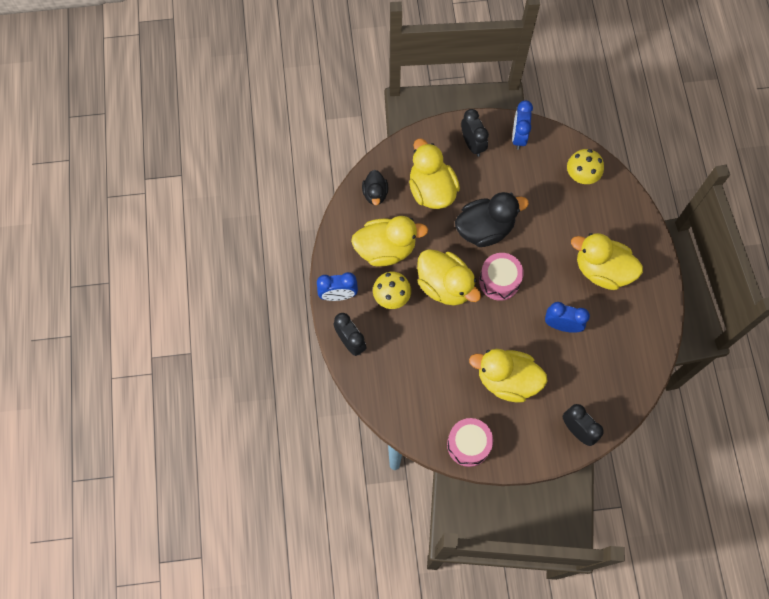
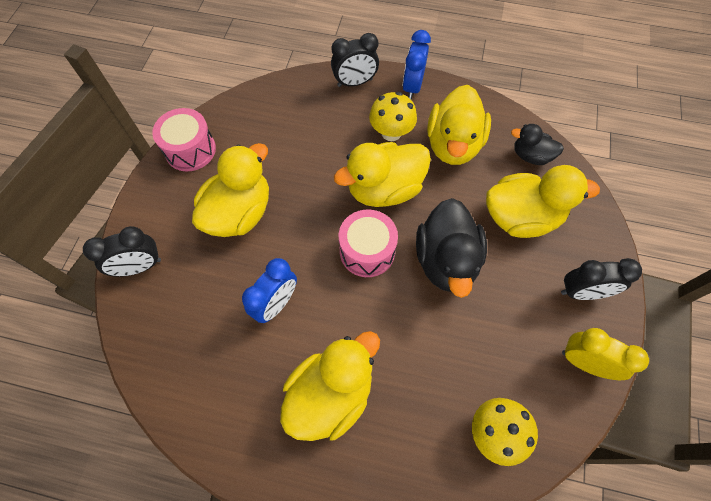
camera: 110 degrees right, 5 degrees down
blue clock [512,100,533,150] -> yellow clock [562,328,649,380]

